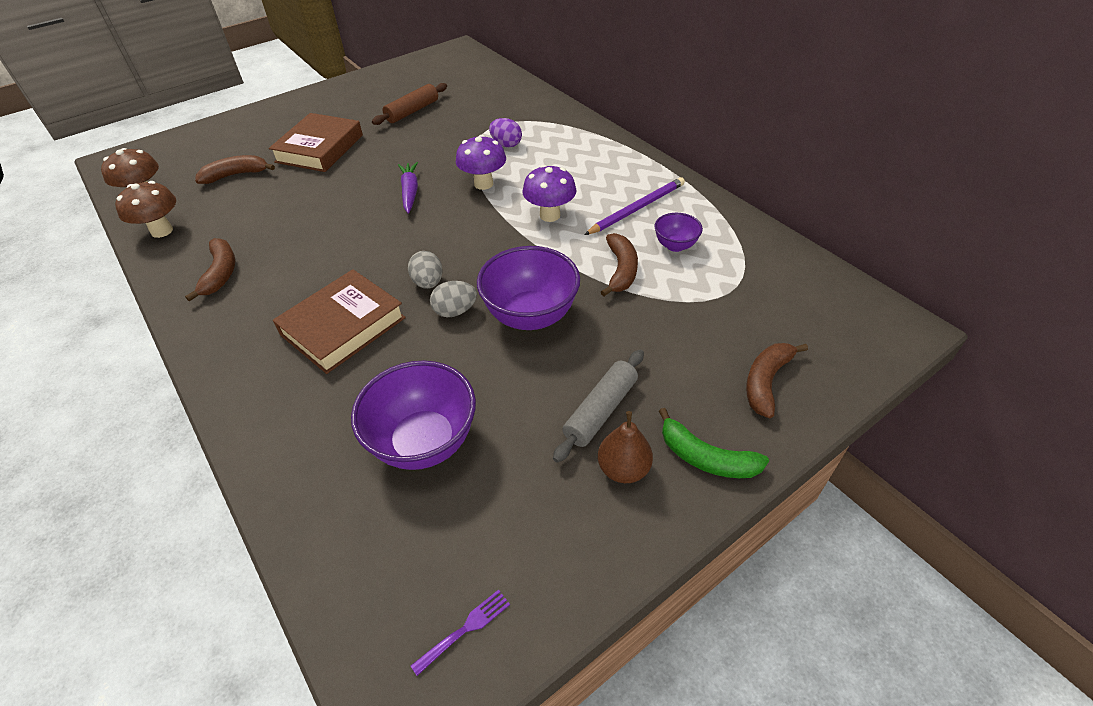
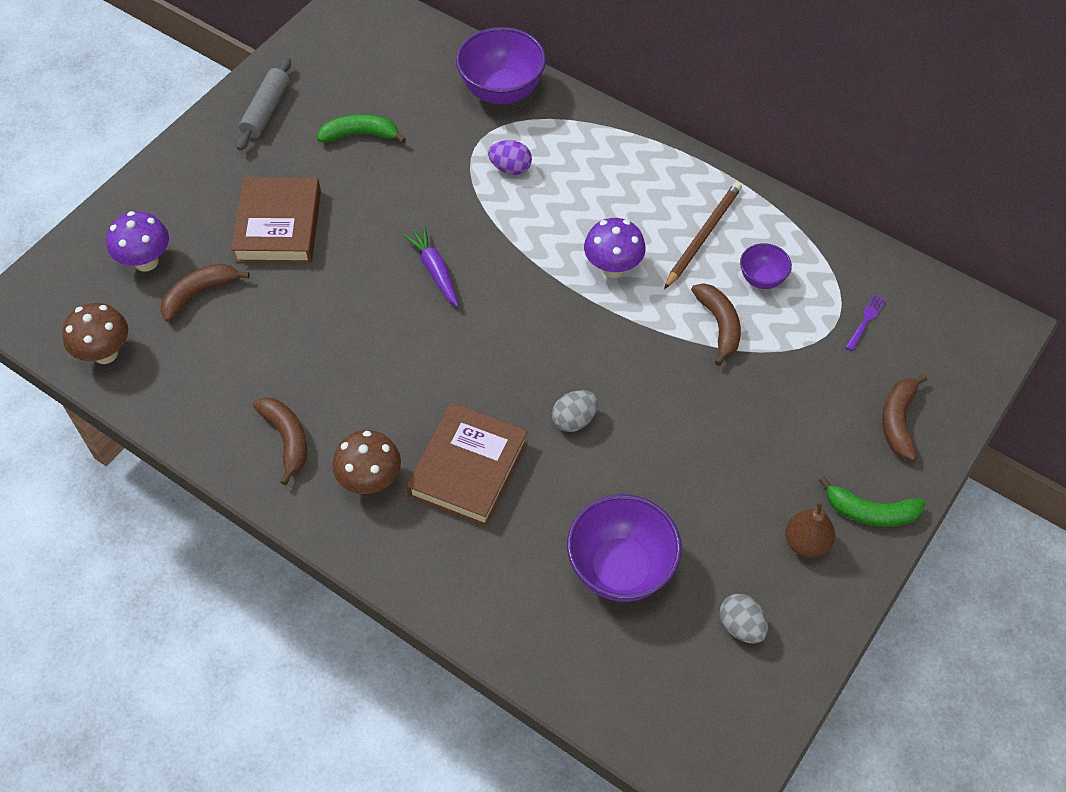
camera: 20 degrees left, 10 degrees up
brown mushroom [115,181,176,238] -> brown mushroom moved to [332,430,401,494]
brown rolling pin [372,83,447,125] -> green banana [317,114,406,143]
grey egg [408,251,442,289] -> grey egg moved to [720,594,768,644]
purple fork [411,590,510,676] -> purple fork moved to [845,294,887,351]
purple mushroom [456,135,506,190] -> purple mushroom moved to [106,211,169,272]
purple bowl [477,246,580,330] -> purple bowl moved to [456,27,546,104]
grey rolling pin [553,349,644,463] -> grey rolling pin moved to [237,57,291,150]
purple pencil [584,177,685,235] -> brown pencil [664,182,742,289]

